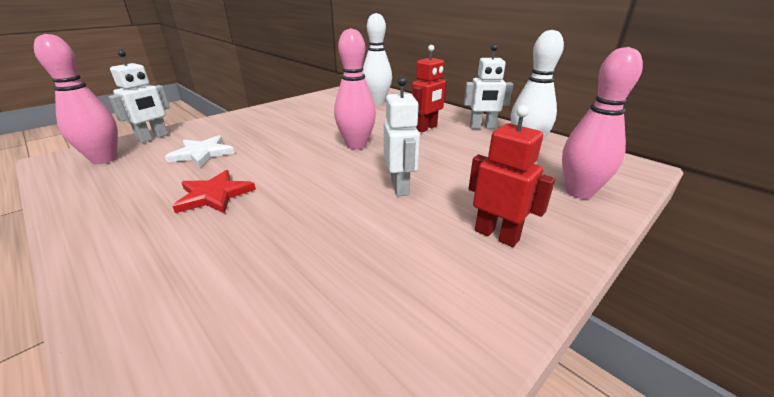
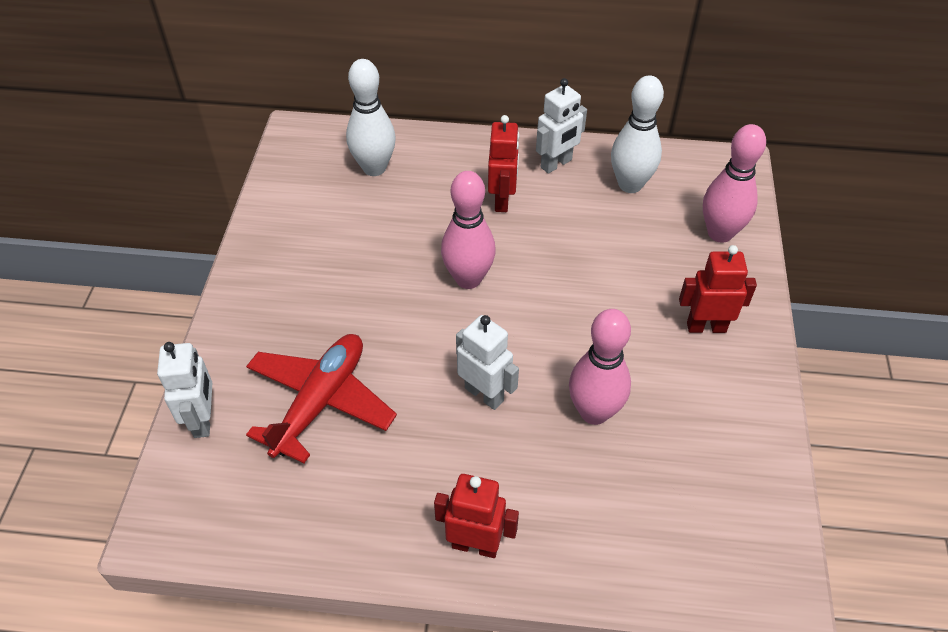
camera: 40 degrees left, 20 degrees up
pink bowling pin [34,34,118,164] -> pink bowling pin moved to [569,309,631,425]
white star [165,135,234,167] -> red plane [246,334,397,464]
red star [172,170,256,214] -> none
white robot [384,77,420,196] -> white robot moved to [456,315,519,410]
none -> red robot [434,474,519,558]

